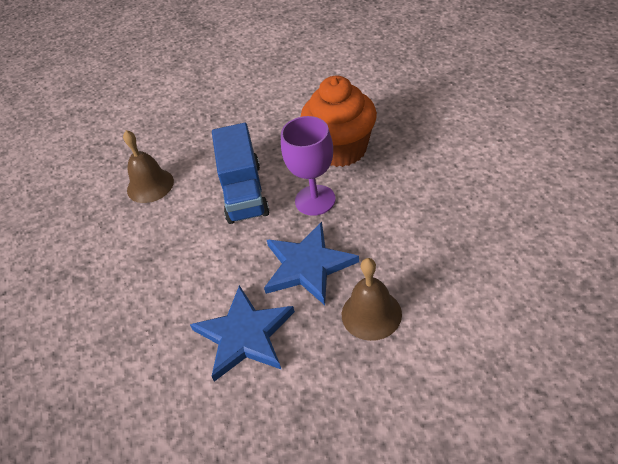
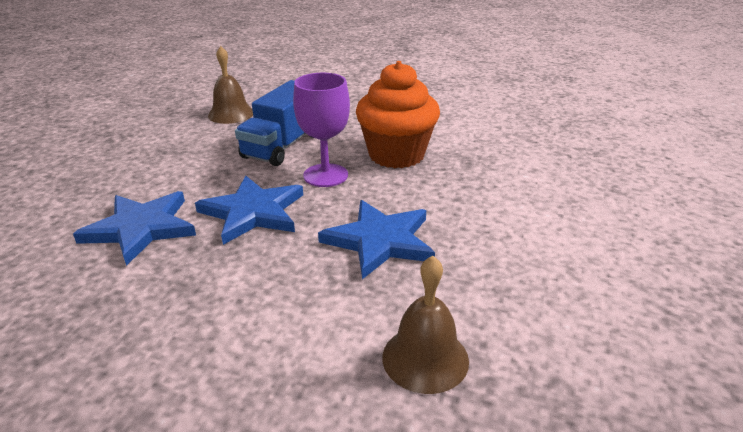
camera: 30 degrees right, 15 degrees down
brown bell [342,258,402,341] -> brown bell moved to [382,256,469,394]
none -> blue star [318,200,435,279]

